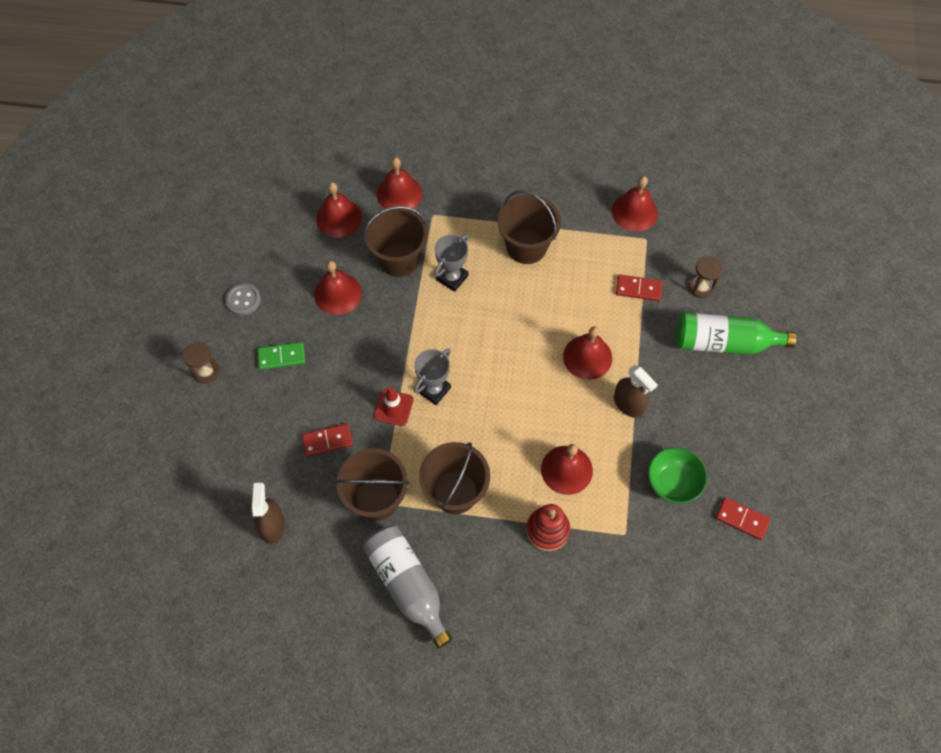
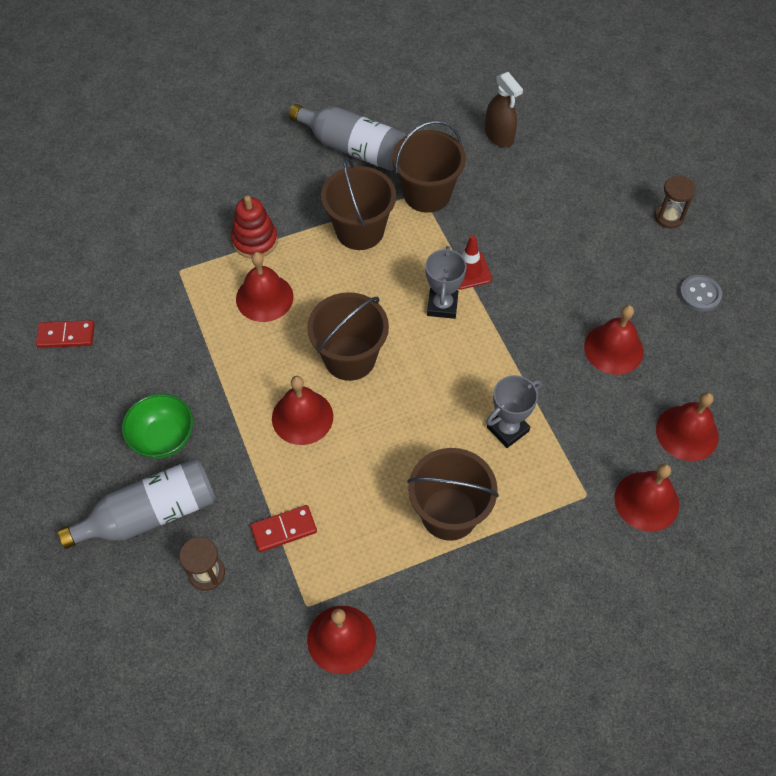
camera: 150 degrees right, 5 degrees down
green domino [257,342,305,370] -> none
red domino [302,424,353,457] -> none
brown bucket [364,206,428,277] -> brown bucket moved to [307,292,389,381]
grey trophy [434,234,468,292] -> grey trophy turned 45 degrees clockwise [486,375,541,448]
brown spray bottle [614,365,658,418] -> none
green bowl [648,447,707,504] -> green bowl moved to [122,394,193,459]
green bottle [676,312,796,355] -> grey bottle [58,459,216,549]

